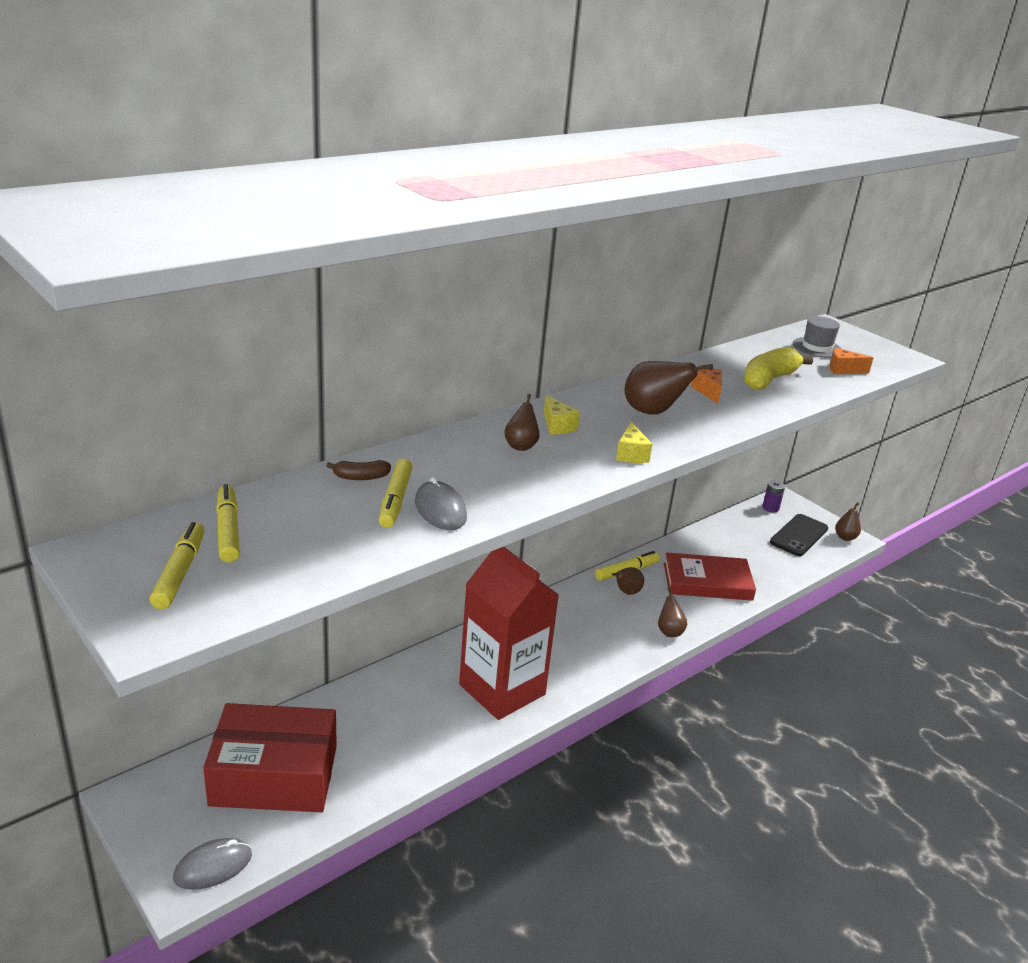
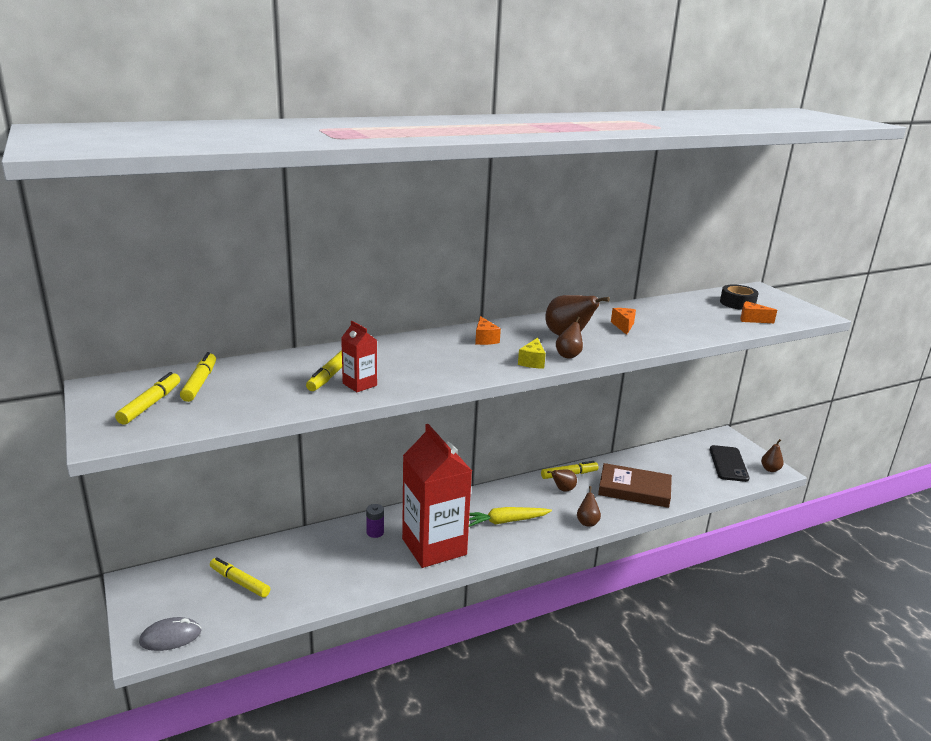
camera: 15 degrees right, 5 degrees down
red box [203,703,337,812] -> yellow marker [210,557,270,598]
brown banana [326,460,391,480] -> none
grey mouse [415,477,467,530] -> red carton [341,321,377,392]
brown pear [504,394,540,451] -> brown pear moved to [556,316,583,359]
yellow cheese [544,395,580,434] -> orange cheese [475,316,501,345]
red book [664,552,756,601] -> brown book [598,463,672,508]
yellow banana [744,347,813,390] -> none
purple battery [763,480,785,512] -> purple battery moved to [366,504,384,538]
black phone [770,514,828,556] -> black phone turned 45 degrees counterclockwise [710,445,750,482]
grey hat [793,316,842,358] -> black tape [720,284,759,310]
none -> yellow carrot [469,507,552,527]

